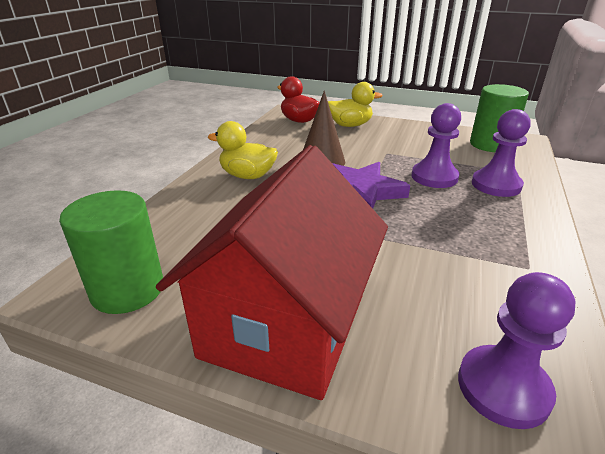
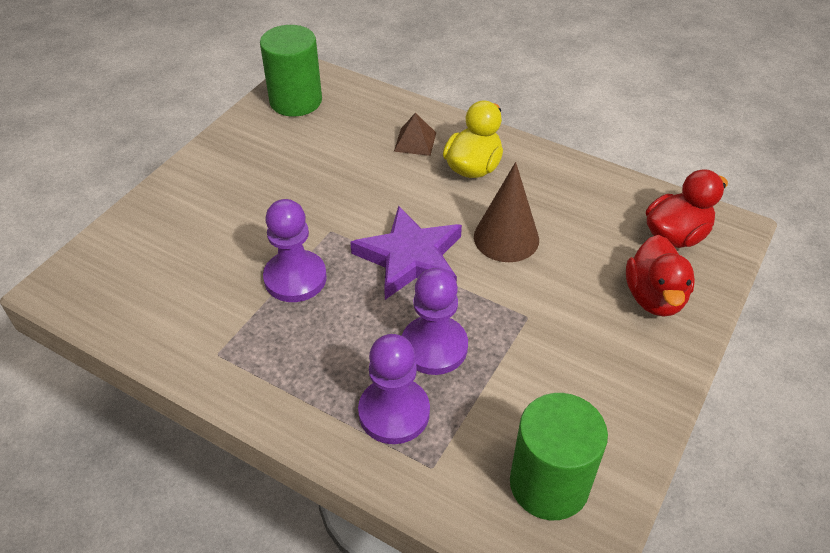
camera: 100 degrees right, 15 degrees up
red house [156,145,388,400] -> none
yellow duck [328,82,383,127] -> red duck [626,235,695,317]
purple pawn [458,272,576,429] -> purple pawn moved to [263,199,327,302]
none -> brown pyramid [394,113,436,156]

